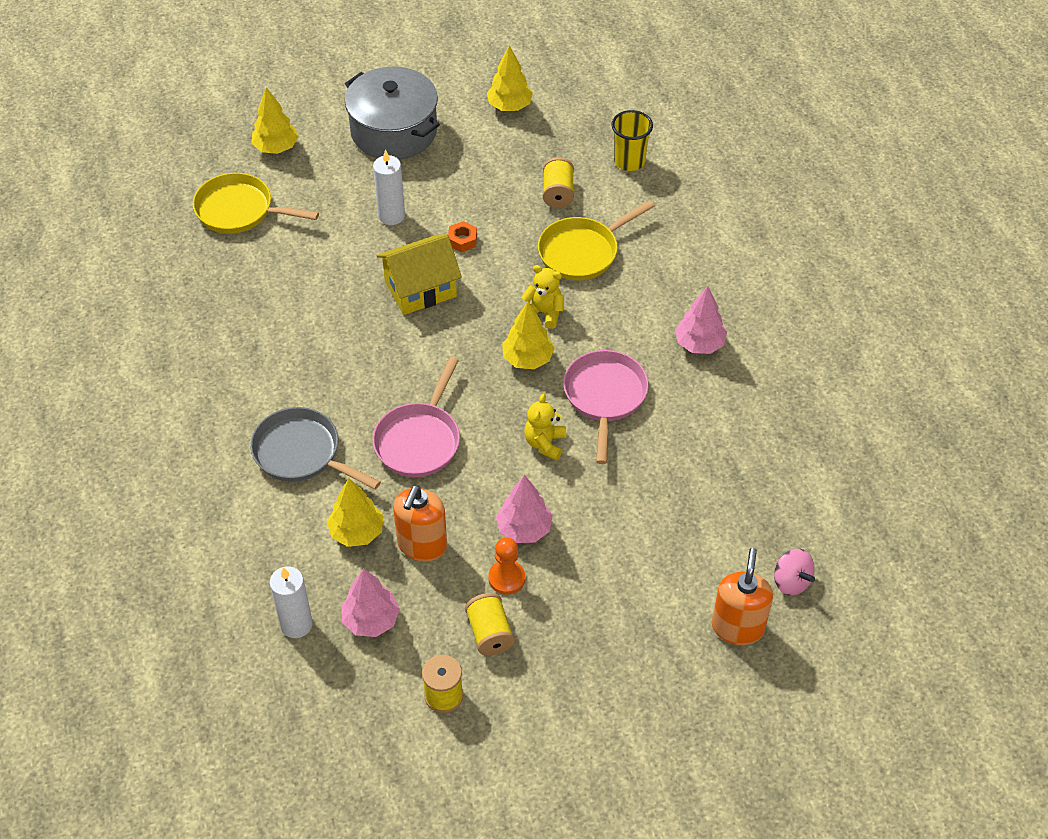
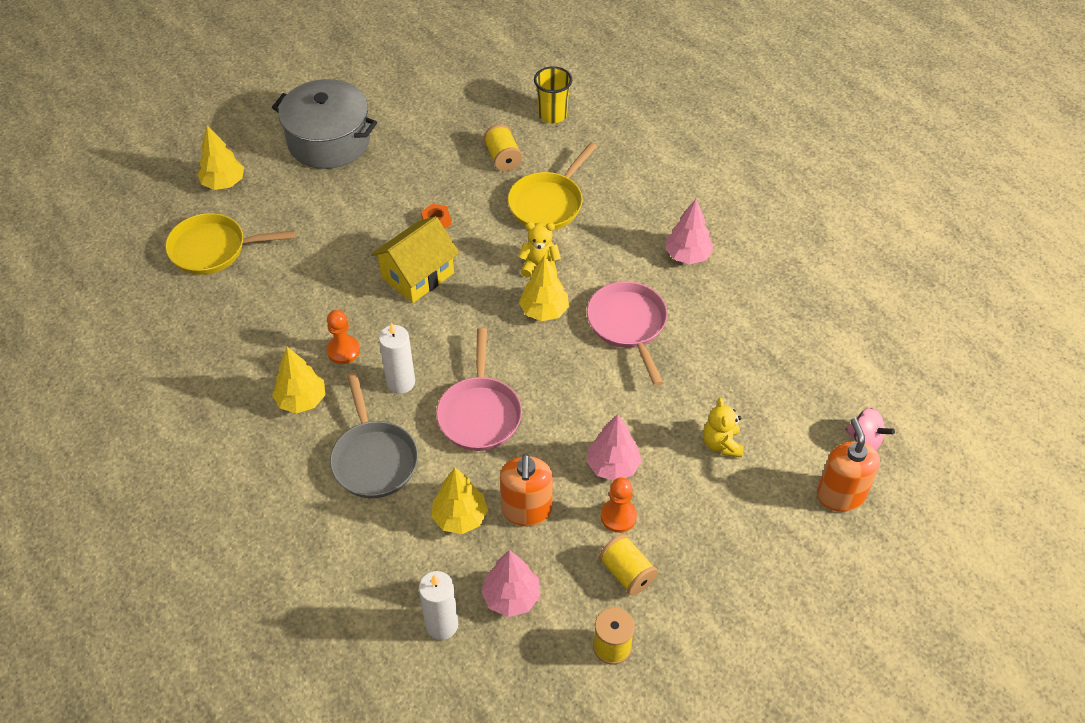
camera: 20 degrees left, 0 degrees up
grey pan [250,407,381,490] -> grey pan turned 120 degrees counterclockwise [330,373,418,498]
white candle [373,150,405,225] -> white candle moved to [379,322,415,394]
yellow tree [487,45,533,111] -> yellow tree moved to [272,347,325,413]
yellow teddy bear [524,394,566,461] -> yellow teddy bear moved to [703,398,744,458]
none -> orange pawn [326,310,360,364]

